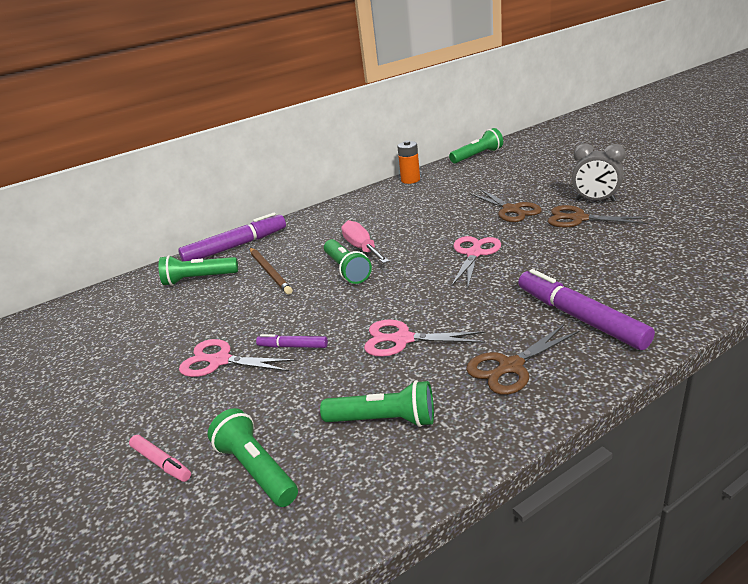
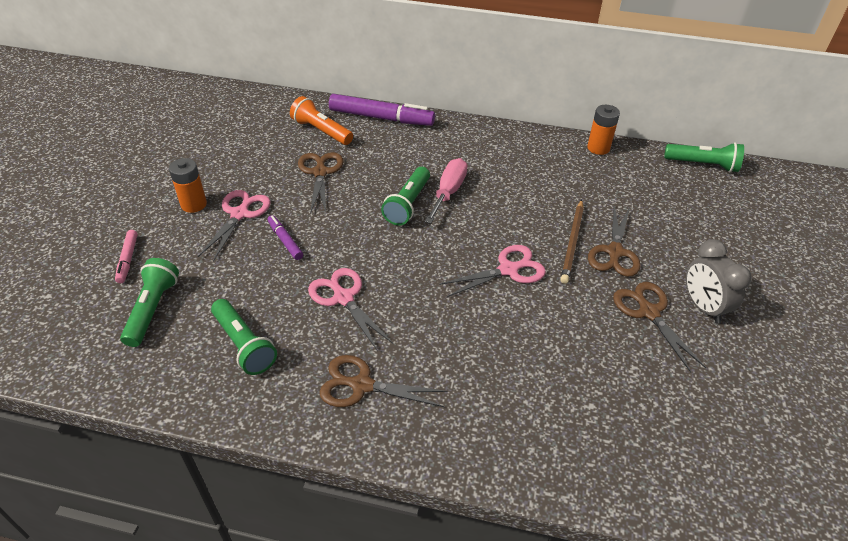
camera: 40 degrees right, 15 degrees up
green flashlight [159,255,238,286] -> orange flashlight [290,96,353,145]
pink scissors [179,339,297,377] -> pink scissors turned 45 degrees clockwise [198,190,271,262]
brown pencil [250,248,292,294] -> brown pencil moved to [560,200,584,284]
purple marker [518,269,655,350] -> none
none -> orange battery [169,158,207,213]
none -> brown scissors [298,152,343,214]

